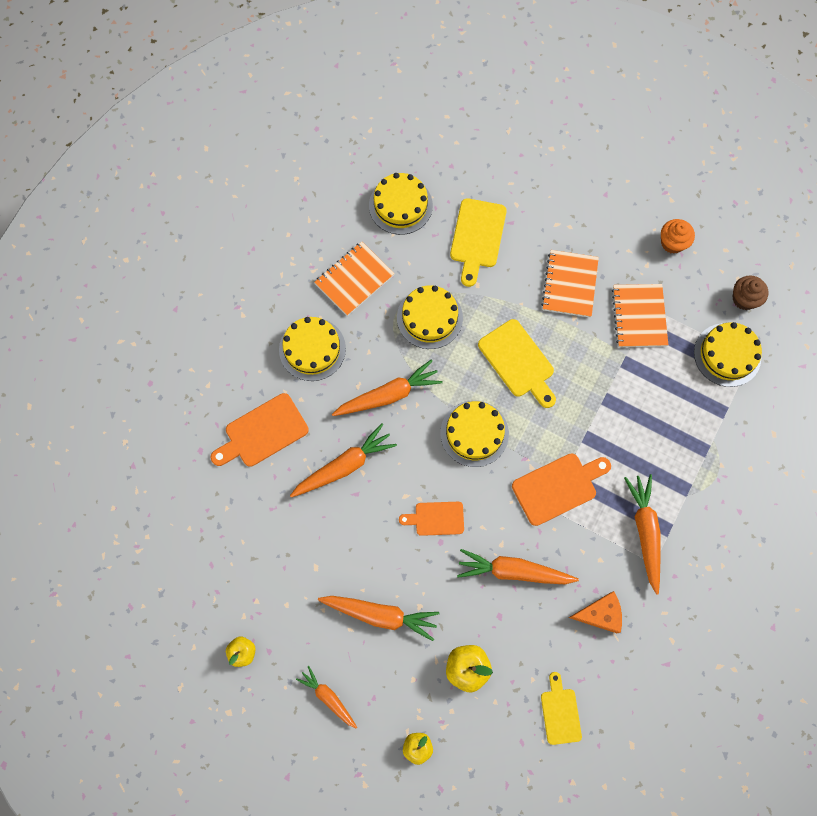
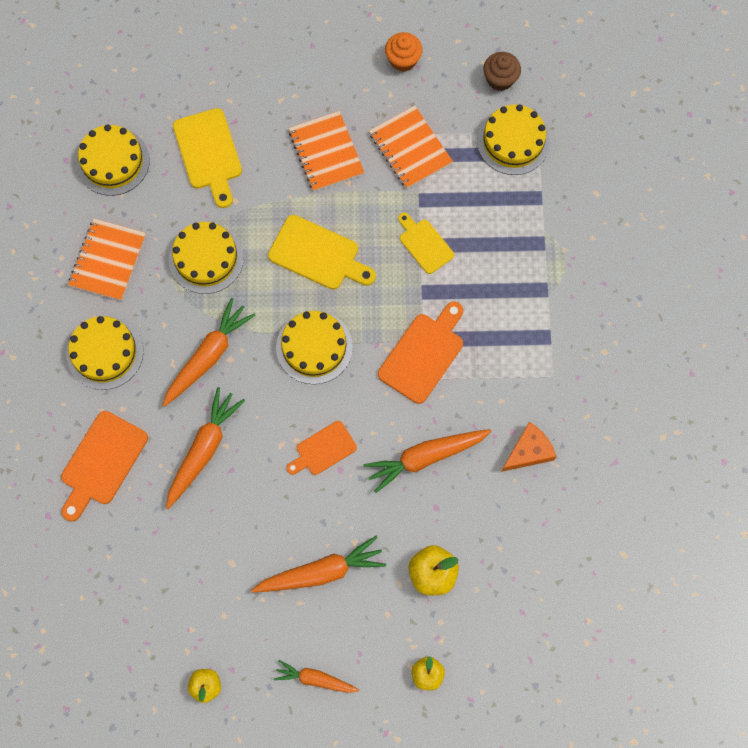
camera: 30 degrees left, 0 degrees up
yellow cutting board [541,672,582,745] -> yellow cutting board moved to [398,213,454,274]
orange carrot [624,474,661,595] -> none

